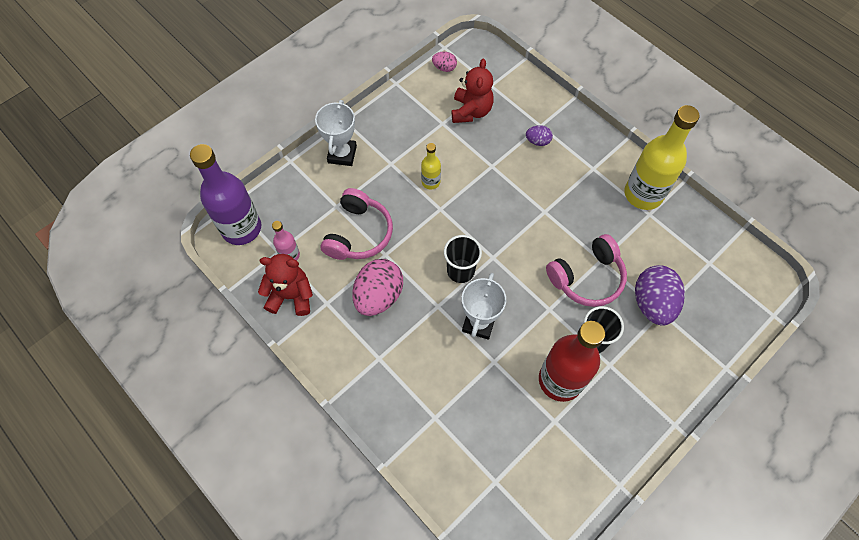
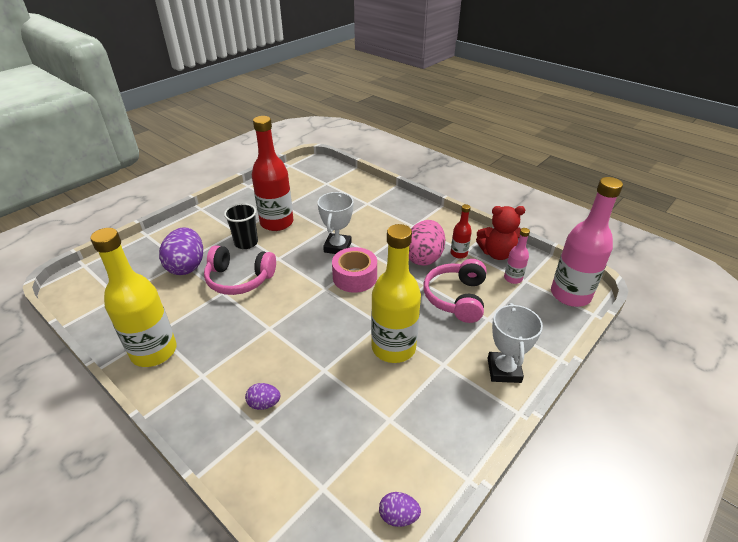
camera: 175 degrees right, 25 degrees down
purple bottle [190,144,261,245] -> pink bottle [551,177,623,307]
yellow bottle [421,143,441,189] -> yellow bottle [371,224,421,363], size x2.09
pink egg [432,52,457,72] -> purple egg [379,492,421,527]
black cup [444,235,482,283] -> pink tape [332,247,377,293]
red teddy bear [452,59,494,123] -> none
pink headphones [546,234,627,307] -> pink headphones turned 135 degrees counterclockwise [204,245,276,295]
none -> red bottle [451,204,472,258]

